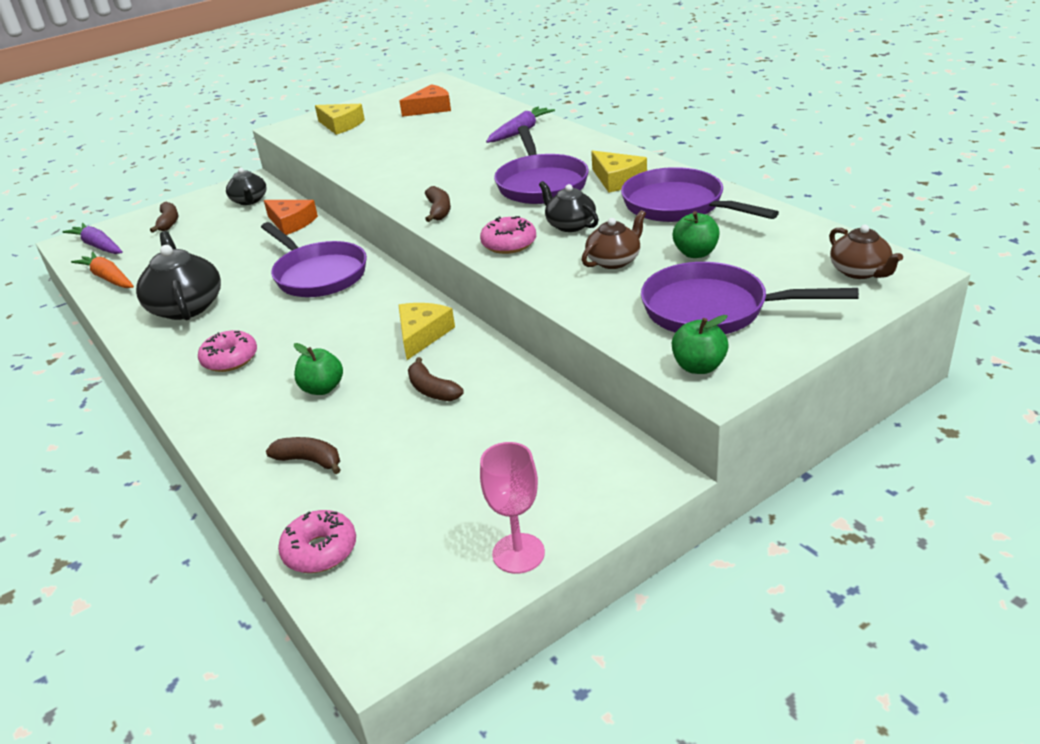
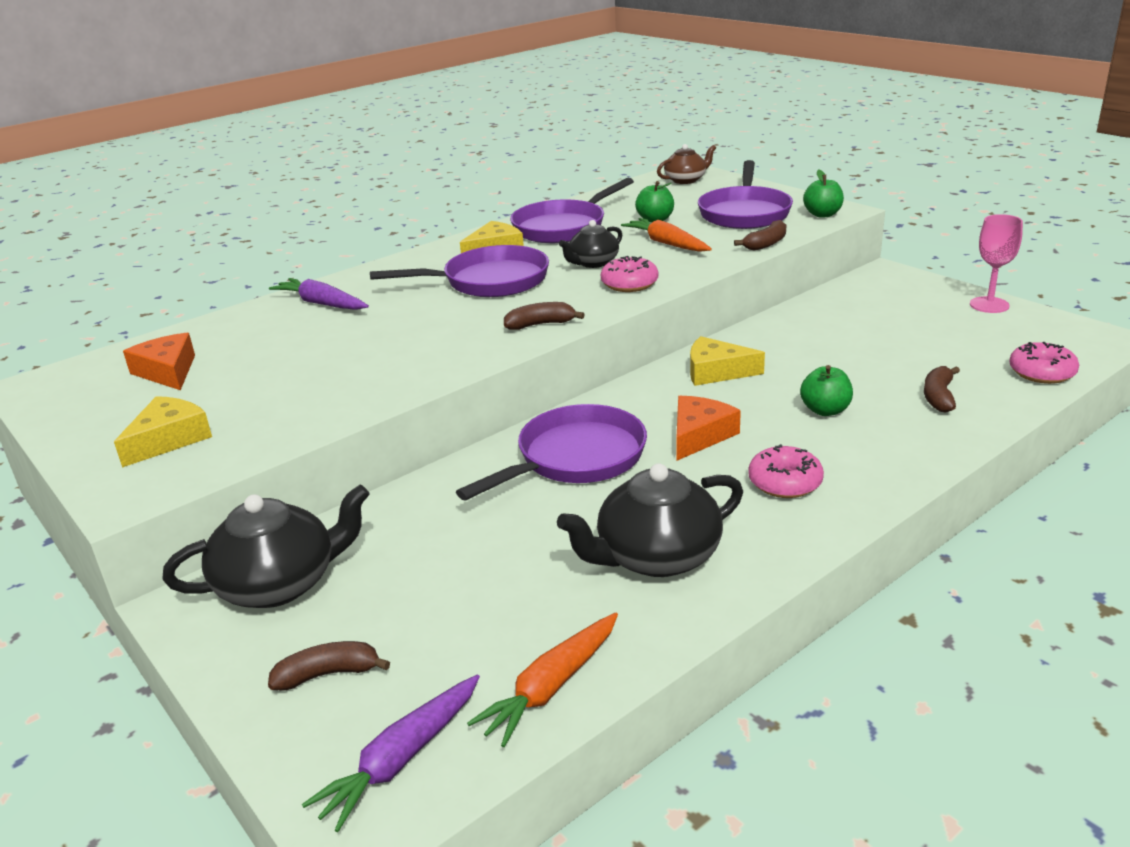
camera: 95 degrees left, 5 degrees down
black teapot [226,168,266,205] -> black teapot [163,484,370,608], size x1.66
orange cheese [264,200,318,235] -> orange cheese moved to [676,396,741,461]
brown banana [408,357,464,401] -> brown banana moved to [734,220,786,250]
brown teapot [582,210,646,269] -> orange carrot [621,218,712,252]

